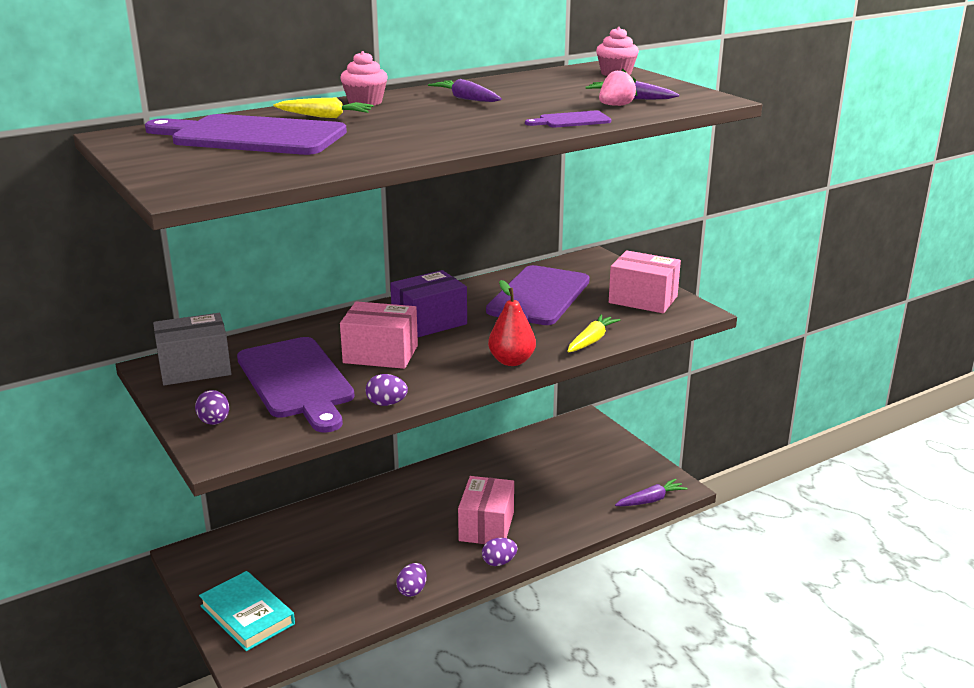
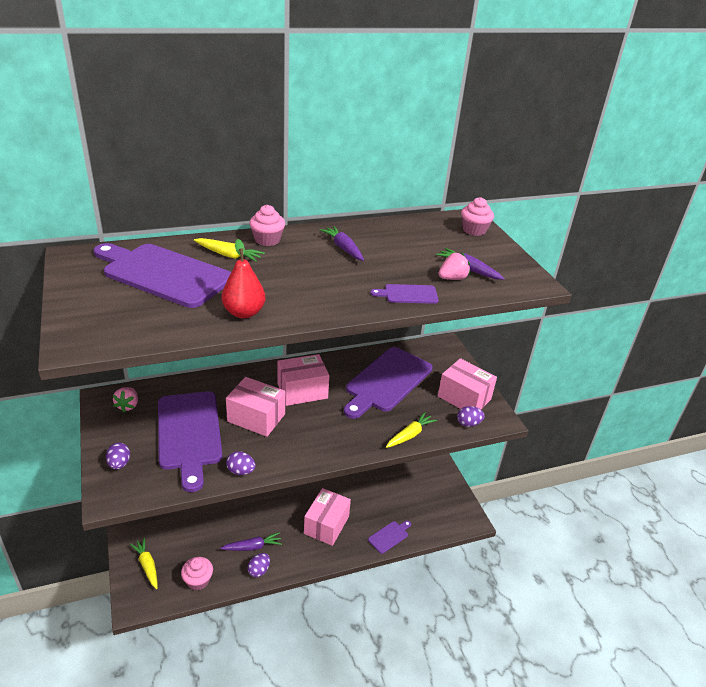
camera: 10 degrees right, 10 degrees up
grey box [153,313,231,385] -> pink strawberry [113,387,138,412]
turquoise book [199,571,295,651] -> yellow carrot [130,537,158,589]
purple box [390,270,467,337] -> pink box [277,354,329,406]
purple egg [482,538,518,566] -> purple egg moved to [457,406,485,427]
red pear [488,280,536,366] -> red pear moved to [221,239,265,319]
purple carrot [615,479,687,506] -> purple carrot moved to [220,532,282,551]
none -> pink cupcake [181,557,213,590]
none -> purple cutting board [368,521,411,554]

